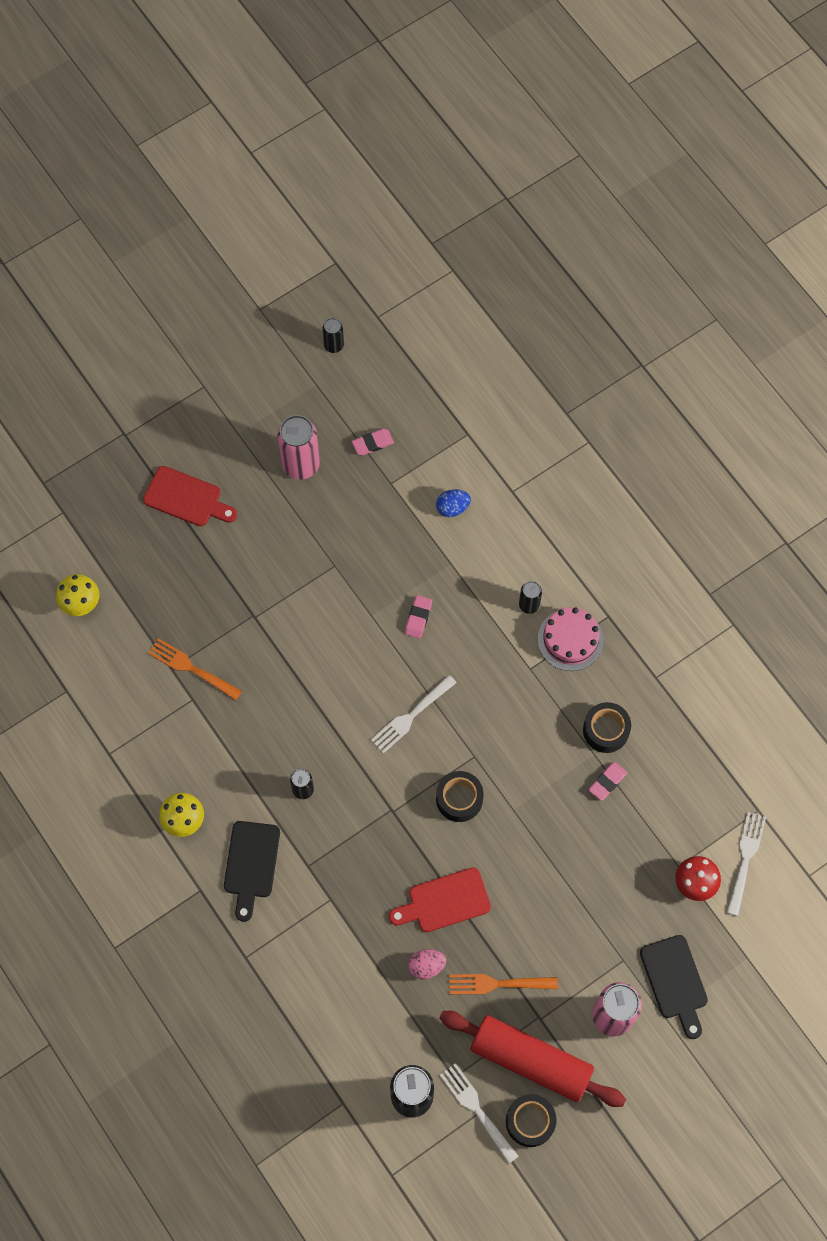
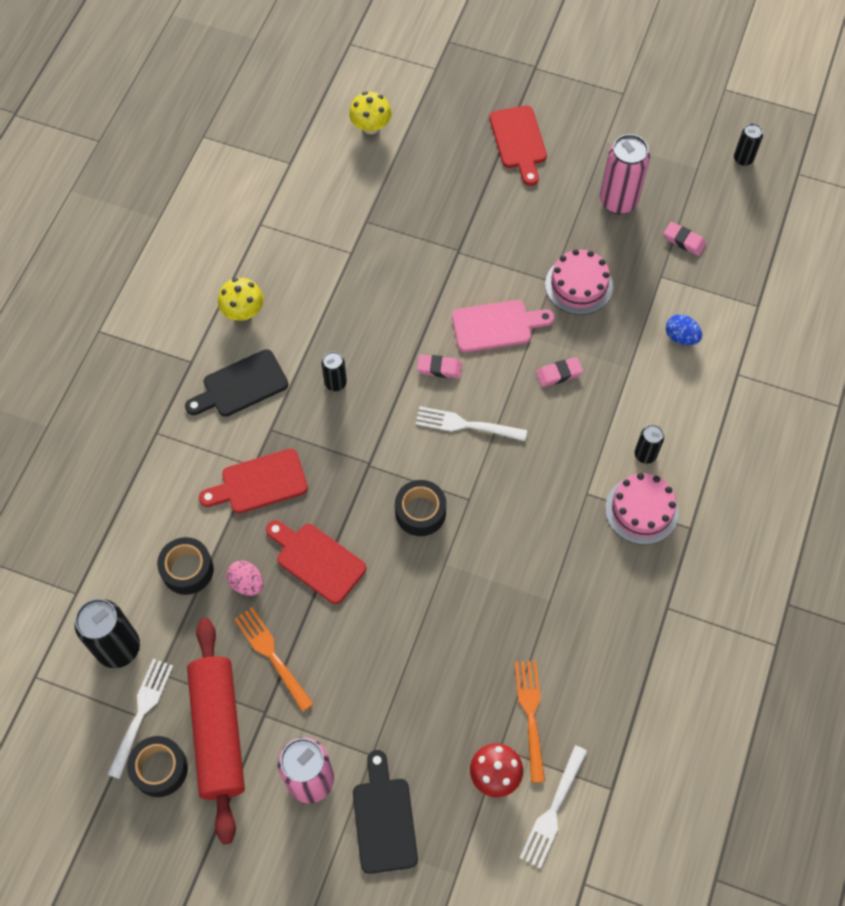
camera: 55 degrees right, 5 degrees down
orange fork [148,638,242,700] -> orange fork moved to [515,660,545,783]
black tape [583,702,631,753] -> black tape moved to [157,537,214,595]
pink eraser [589,762,627,801] -> pink eraser moved to [417,355,462,378]
black cutting board [640,935,708,1039] -> black cutting board turned 135 degrees clockwise [353,750,418,874]
white fork [727,812,766,916] -> white fork turned 135 degrees clockwise [520,745,587,869]
none -> red cutting board [199,449,308,514]
none -> pink cutting board [452,300,554,352]
none -> pink cake [545,249,613,315]

